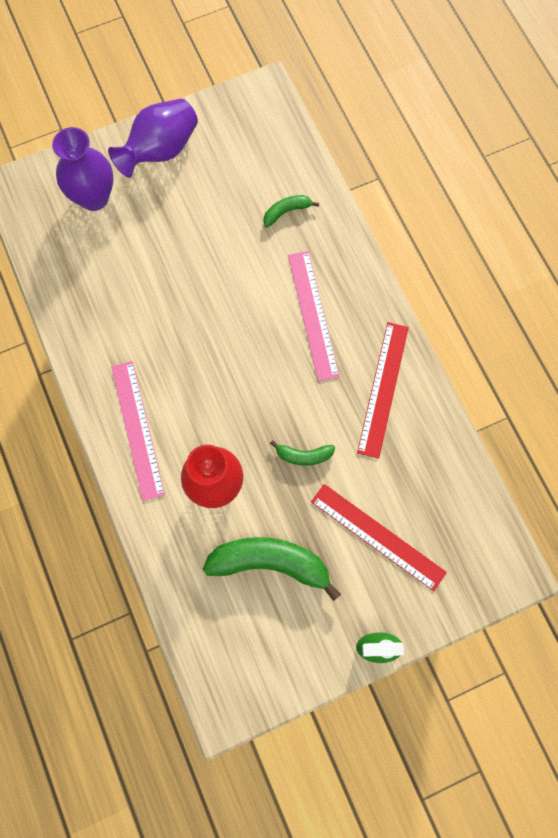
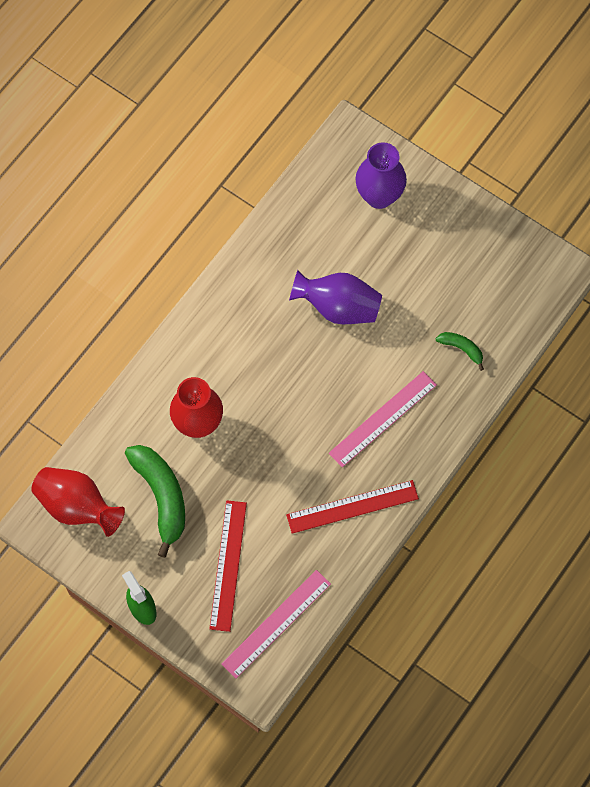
camera: 60 degrees right, 5 degrees down
purple vase [108,99,198,178] -> purple vase moved to [289,270,382,324]
pink ruler [111,361,165,501] -> pink ruler moved to [222,570,331,679]
green banana [270,440,335,466] -> none
none -> red vase [31,467,125,537]

